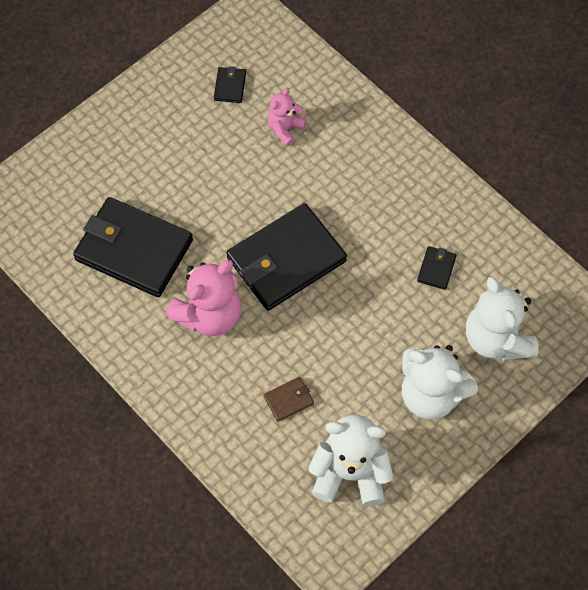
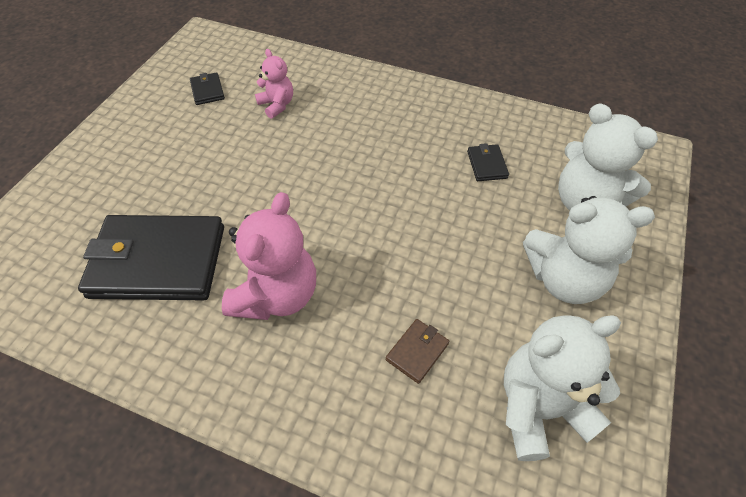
camera: 25 degrees left, 10 degrees down
black wallet [227,203,347,311] -> none
pink teddy bear [268,88,307,146] -> pink teddy bear turned 135 degrees clockwise [255,49,293,119]

